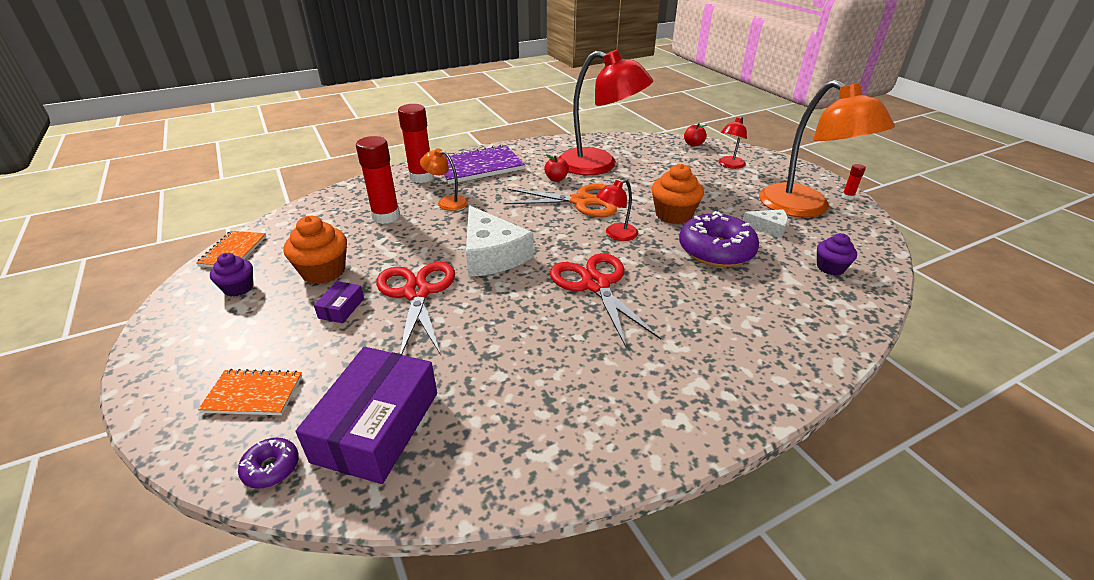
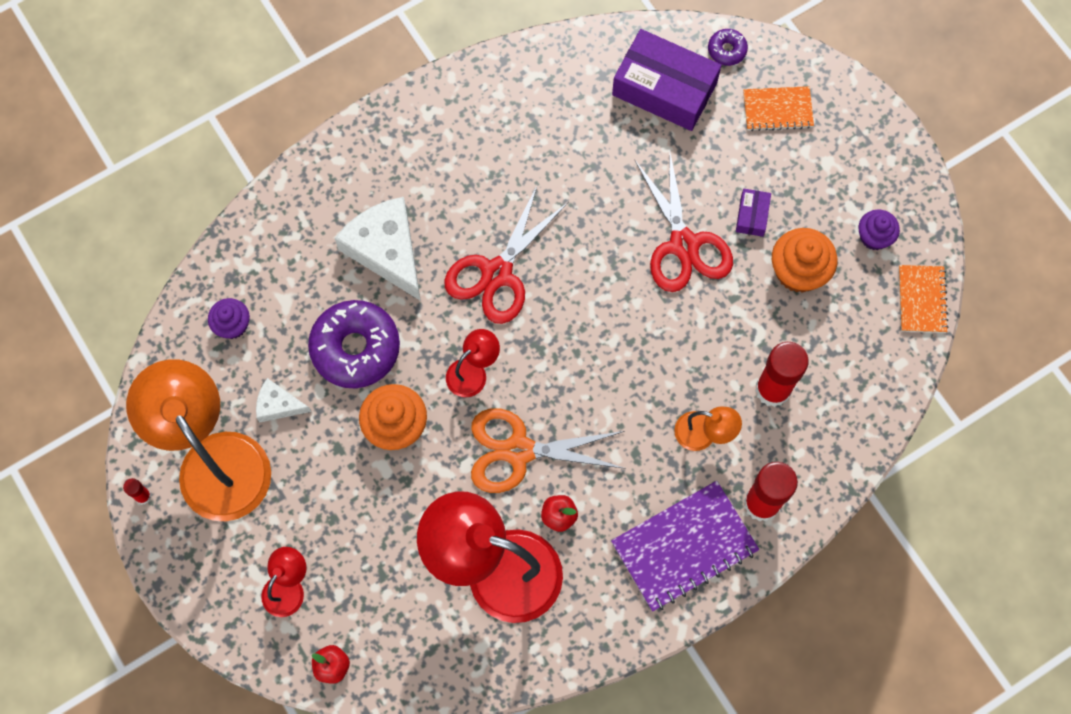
camera: 175 degrees right, 35 degrees up
purple box [295,347,437,484] -> purple box turned 75 degrees counterclockwise [612,29,722,131]
white cheese [466,205,534,277] -> white cheese moved to [335,197,421,301]
red scissors [550,253,661,347] -> red scissors turned 60 degrees clockwise [444,184,569,324]

